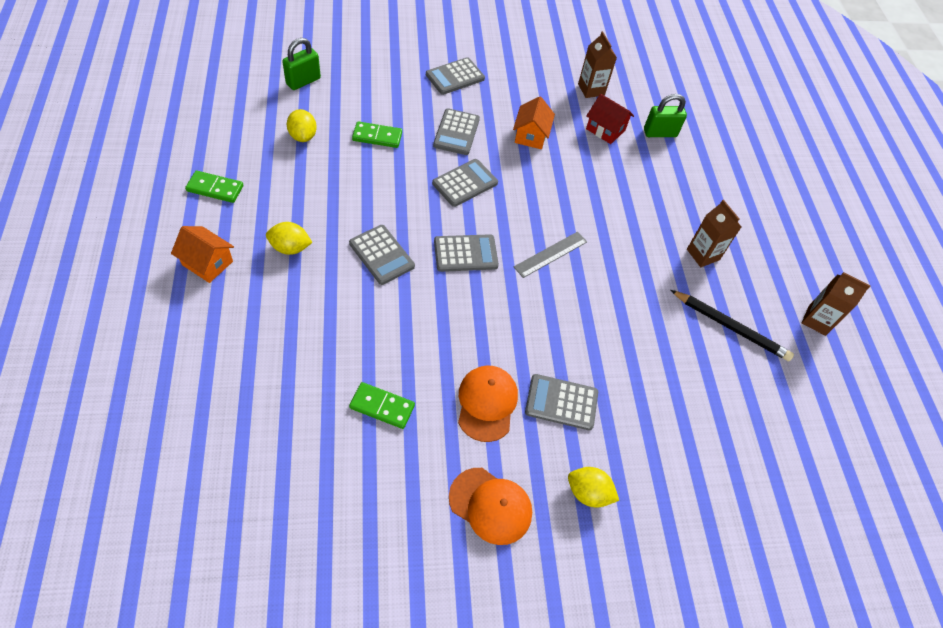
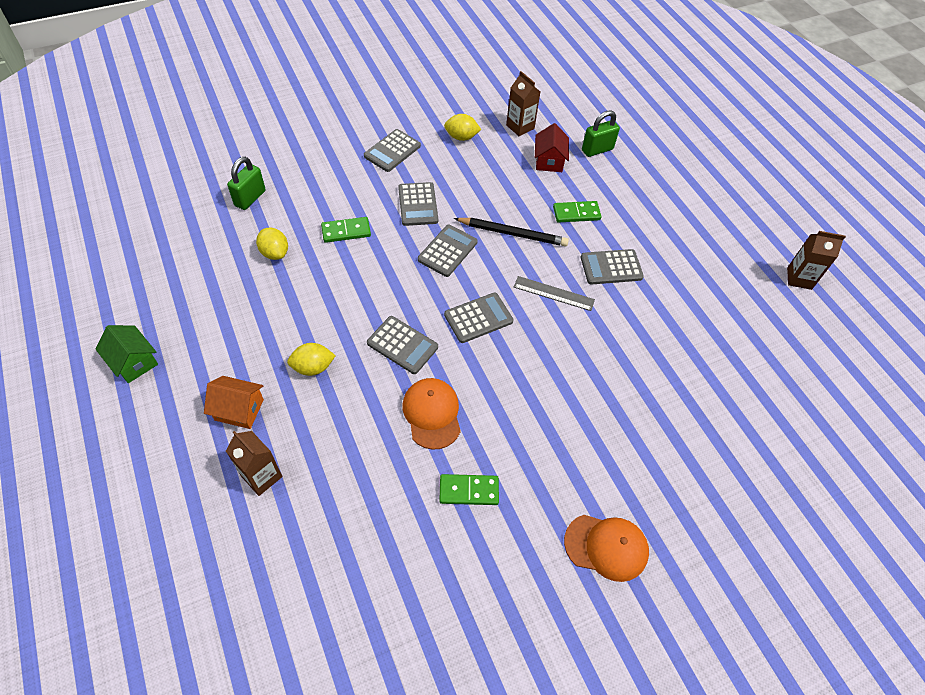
camera: 15 degrees left, 0 degrees up
green domino [185,171,243,203] -> green domino moved to [553,201,602,223]
orange cap [458,365,518,442] -> orange cap moved to [402,378,461,449]
orange house [513,96,555,149] -> none
grey ruler [514,232,587,278] -> grey ruler turned 75 degrees clockwise [514,276,595,311]
grey calculator [525,374,598,430] -> grey calculator moved to [581,249,644,285]
yellow lemon [568,467,619,508] -> yellow lemon moved to [444,114,481,141]
red house [586,94,634,144] -> red house turned 75 degrees clockwise [535,123,569,172]
black pencil [671,290,794,361] -> black pencil moved to [454,218,569,246]
brown carton [687,200,741,267] -> brown carton moved to [226,431,282,496]
none -> green house [95,325,158,383]

